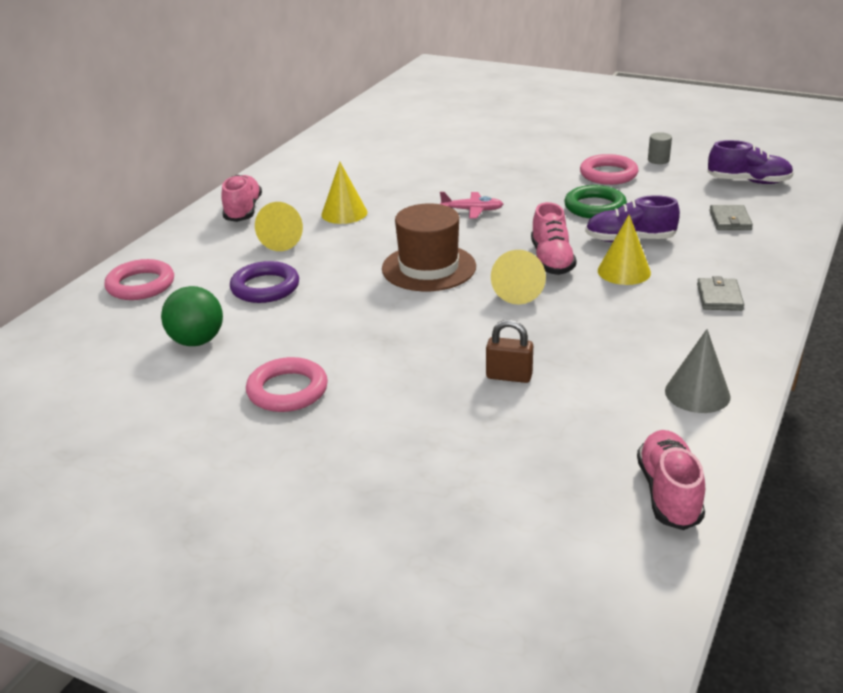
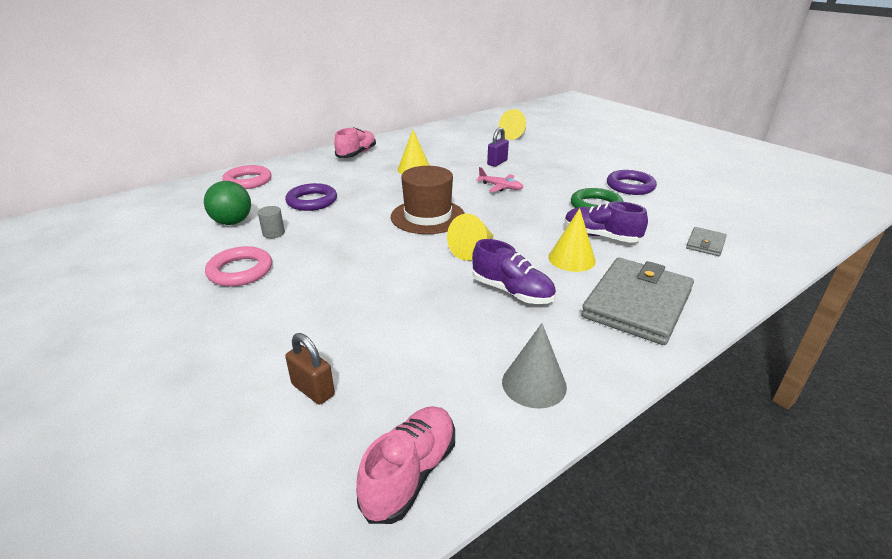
camera: 25 degrees right, 0 degrees up
yellow cone [255,202,303,251] -> yellow cone moved to [499,109,526,140]
brown padlock [486,320,533,383] -> brown padlock moved to [285,333,335,405]
pink shoe [531,202,577,275] -> none
pink ring [580,154,638,185] -> purple ring [607,170,657,195]
grey cylinder [648,132,672,164] -> grey cylinder moved to [258,206,285,238]
grey wallet [697,276,744,311] -> grey wallet [581,257,694,345], size x2.16
purple shoe [708,140,794,184] -> purple shoe moved to [472,239,556,304]
none -> purple padlock [487,127,509,167]

